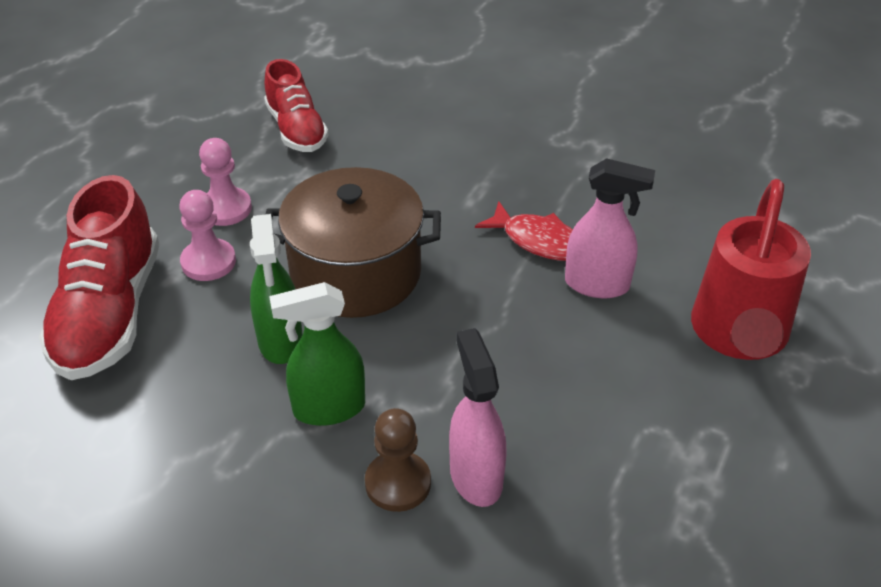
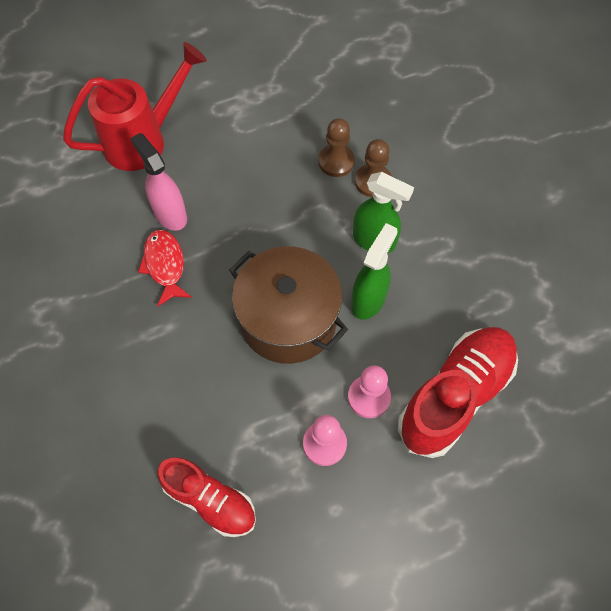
camera: 140 degrees left, 20 degrees up
red shoe [264,59,328,152] -> red shoe turned 105 degrees clockwise [157,457,256,537]
pink spray bottle [449,328,507,507] -> brown pawn [318,118,355,177]

